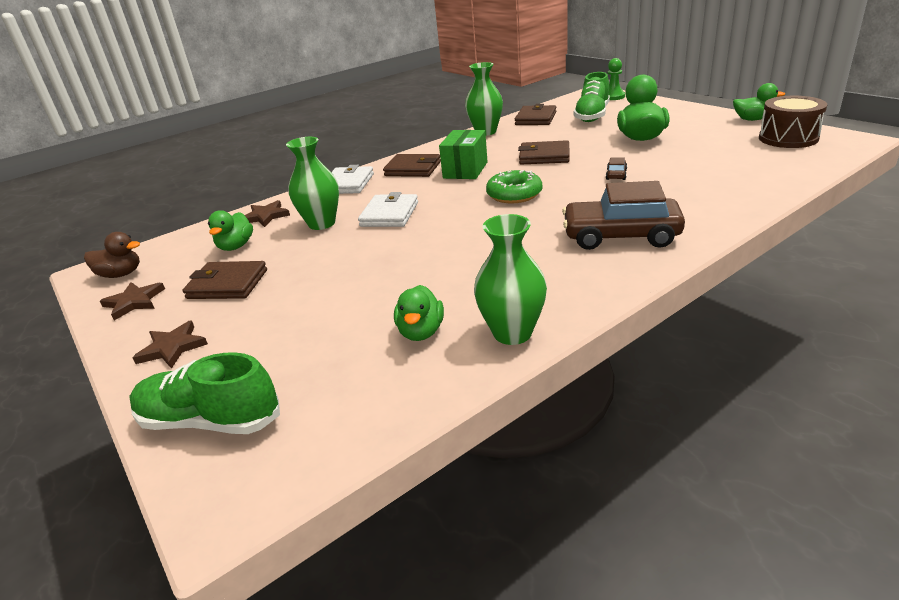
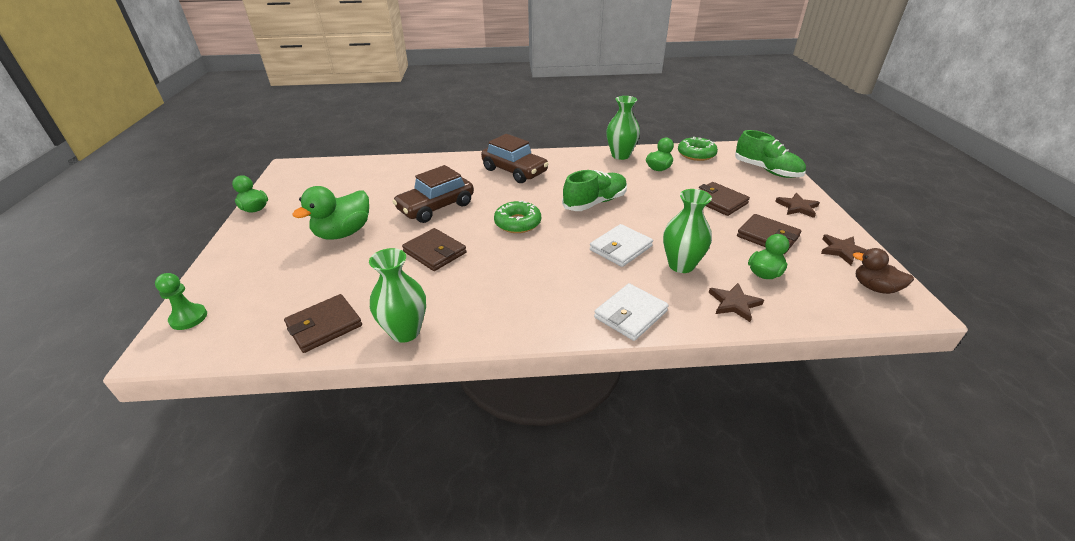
camera: 150 degrees left, 5 degrees up
brown wallet [383,154,441,177] -> brown wallet moved to [699,182,750,216]
green box [439,130,488,179] -> none
green shoe [574,72,610,122] -> green shoe moved to [562,170,627,211]
brown car [606,158,627,180] -> brown car [393,165,474,223], size x2.46
brown drum [759,96,827,148] -> none
none -> green donut [678,136,718,161]

